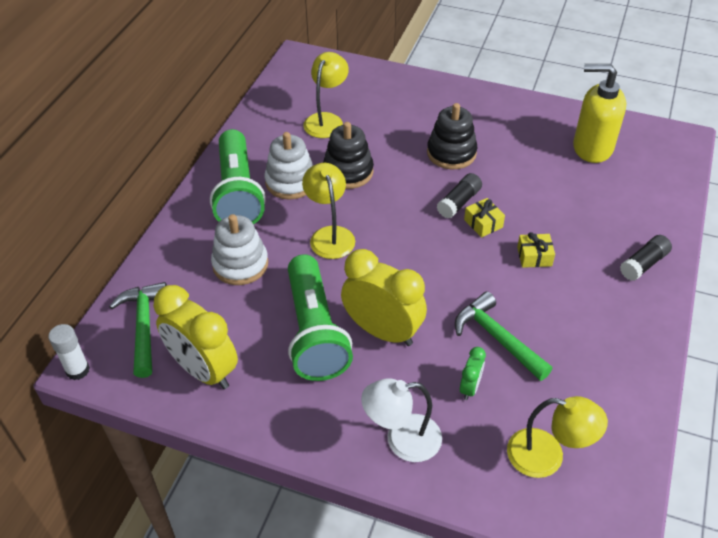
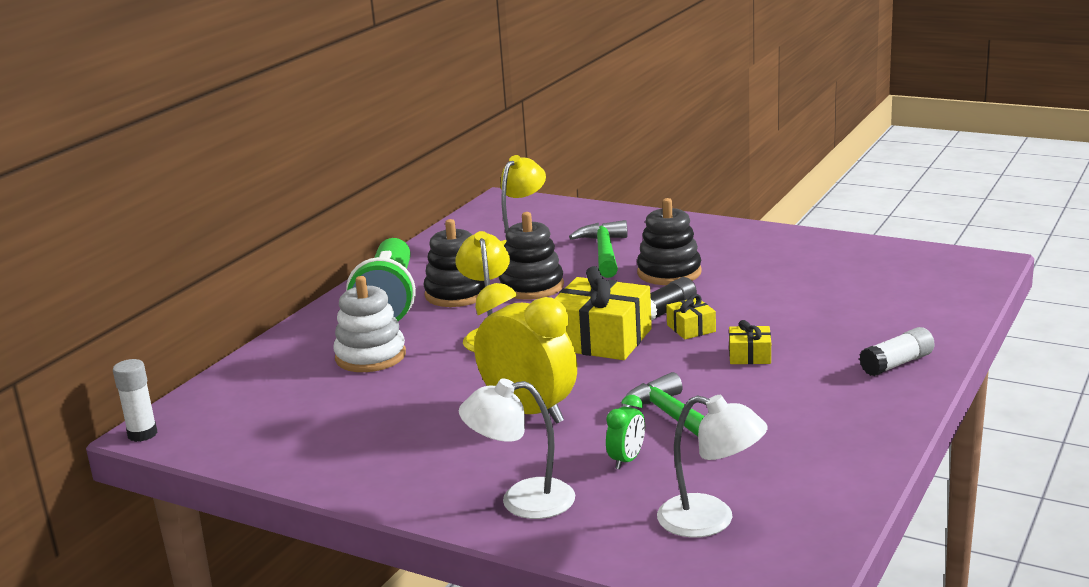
camera: 10 degrees right, 25 degrees down
green hammer [109,282,167,378] -> green hammer moved to [569,220,628,278]
yellow clock [153,285,238,389] -> none
white stacking toy [265,132,313,200] -> black stacking toy [424,219,485,307]
green flashlight [288,254,353,381] -> none
yellow lamp [507,396,608,478] -> white lamp [657,395,767,538]
yellow soap dispenser [573,64,626,163] -> none
black glue stick [620,235,672,281] -> white glue stick [859,327,935,376]
none -> yellow gift [554,266,652,360]

